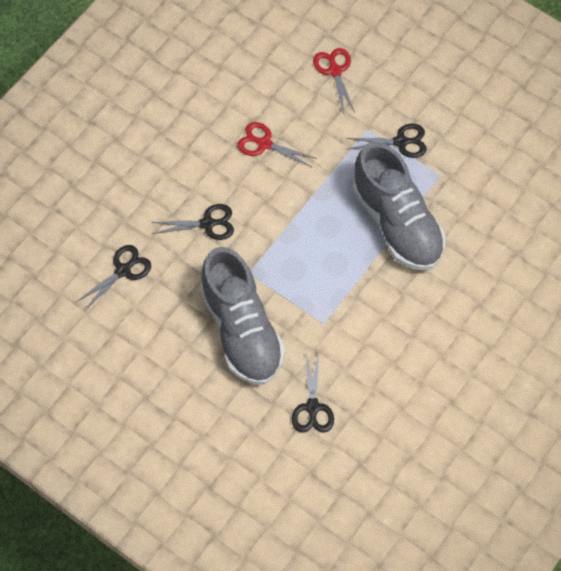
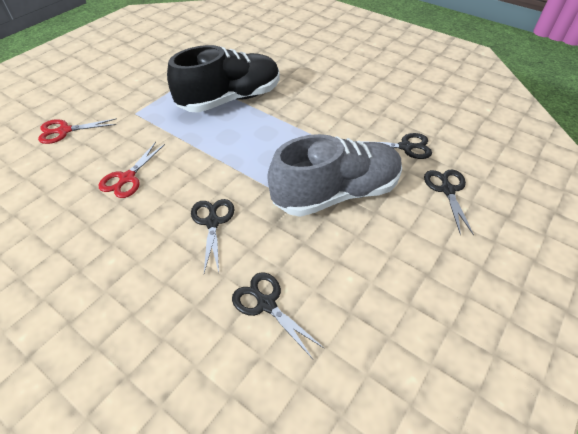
camera: 90 degrees left, 15 degrees down
black scissors [346,124,427,158] -> black scissors moved to [424,170,474,235]
grey shoe [352,142,445,270] -> black shoe [167,45,280,113]

